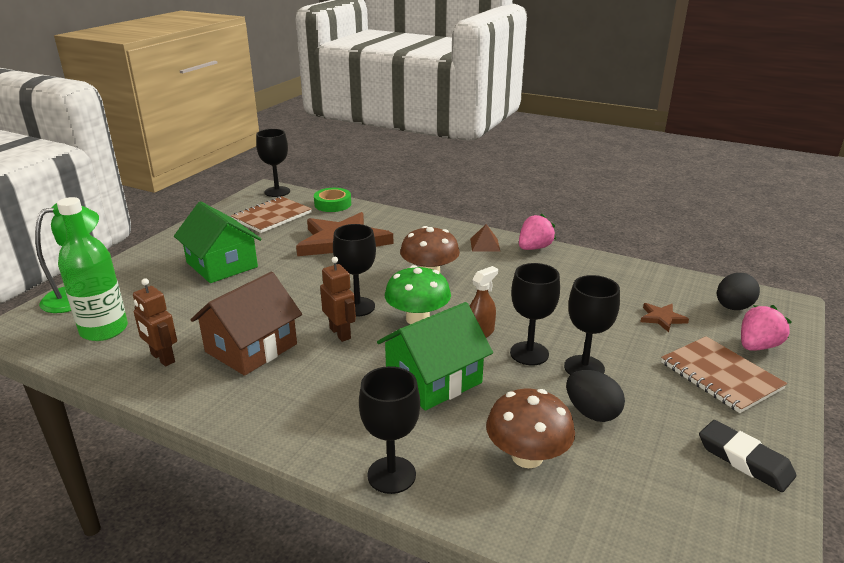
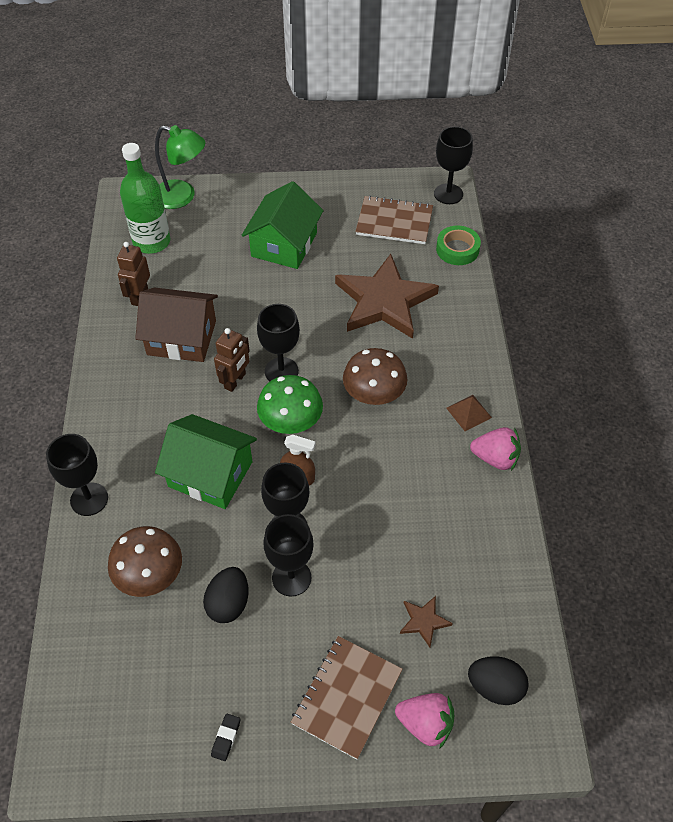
camera: 60 degrees right, 25 degrees up
black eraser [699,420,796,492] -> black eraser [211,714,240,761], size x0.52

